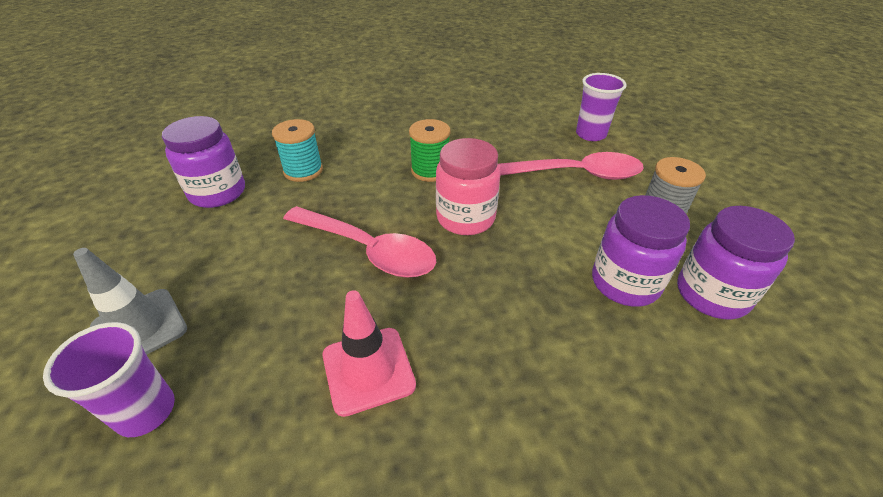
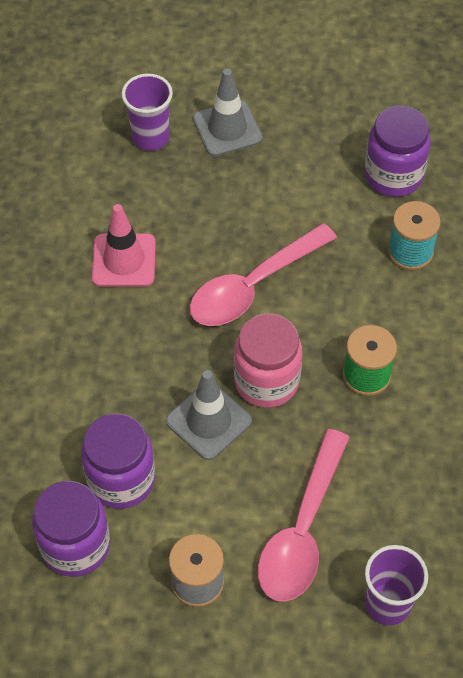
camera: 110 degrees right, 15 degrees up
none -> grey traffic cone [166,370,252,460]

